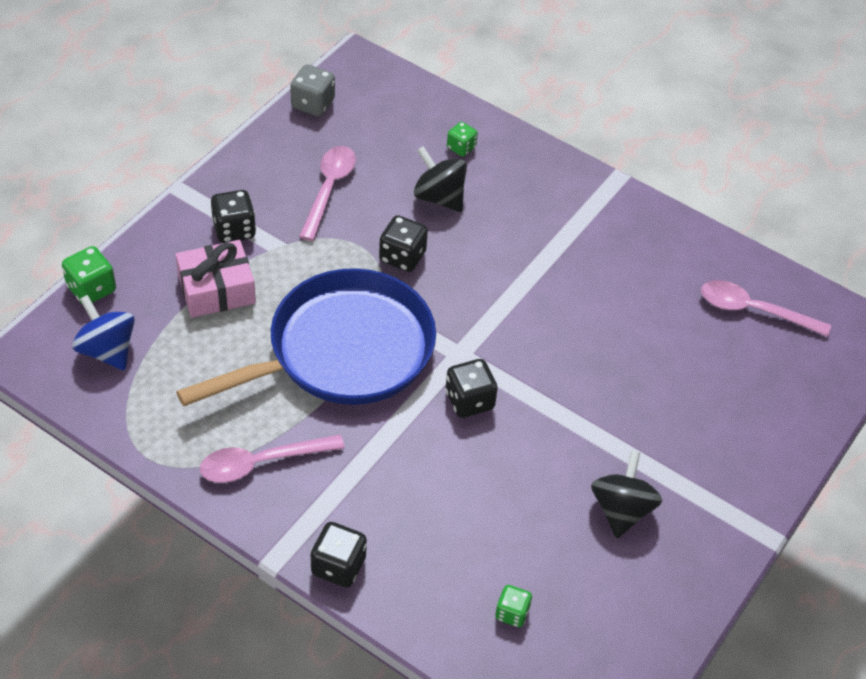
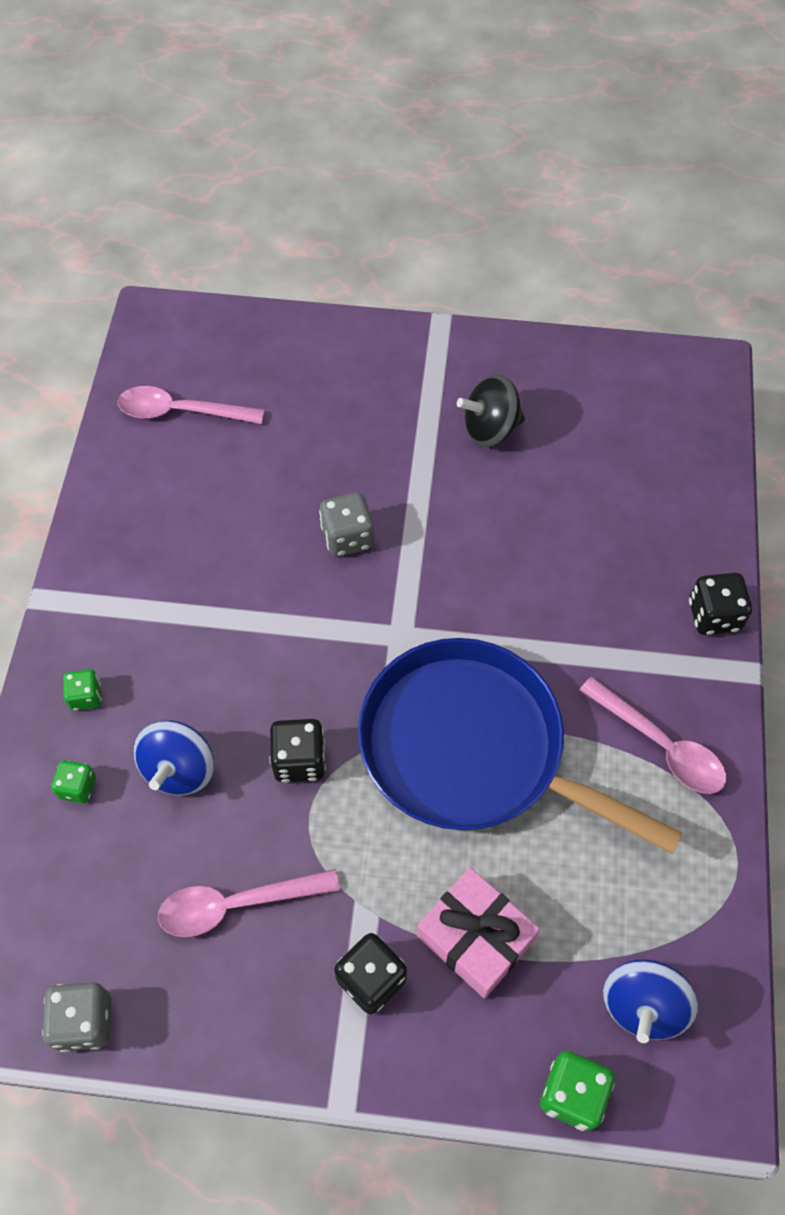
camera: 115 degrees left, 10 degrees up
black spinning top [414,146,467,212] -> blue spinning top [134,720,214,796]
black dice [445,359,498,418] -> none
green dice [495,585,532,627] -> green dice moved to [63,669,101,711]
pink spoon [701,280,831,337] -> pink spoon turned 105 degrees clockwise [118,386,264,424]
none -> grey dice [319,492,374,557]

